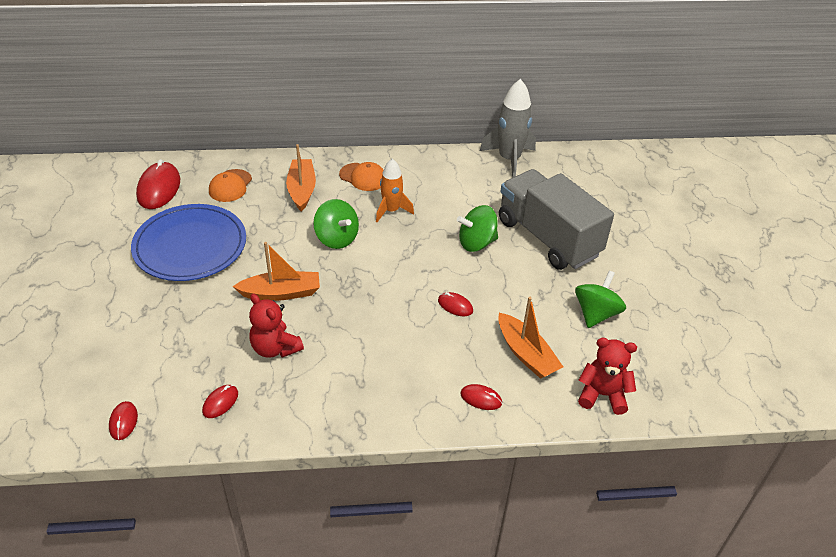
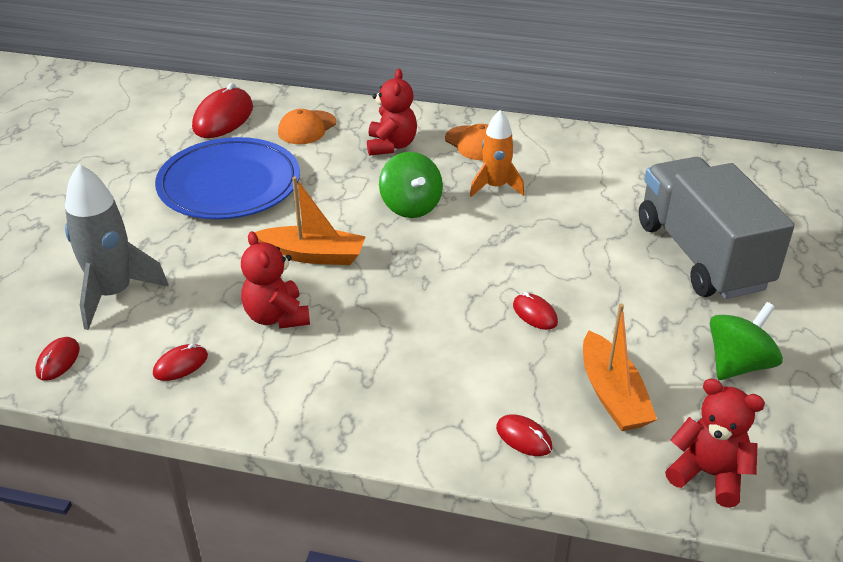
camera: 20 degrees right, 5 degrees down
orange boat [286,144,316,212] -> red teddy bear [367,69,417,156]
green spinning top [457,205,498,252] -> none
grey rocket [480,79,536,178] -> grey rocket moved to [65,164,169,330]

